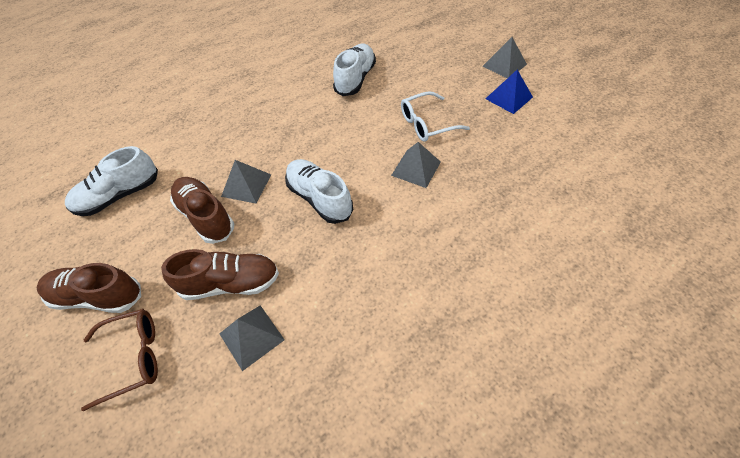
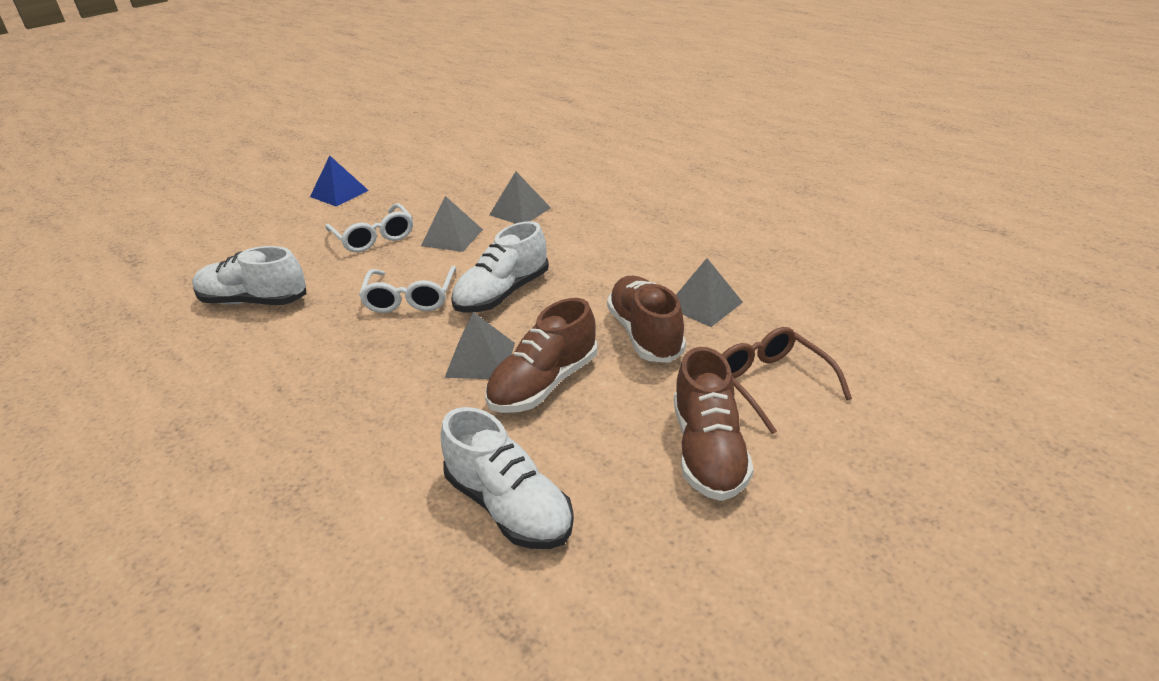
camera: 100 degrees left, 20 degrees down
grey pyramid [483,37,527,78] -> grey pyramid moved to [489,171,551,224]
none -> white glasses [359,266,456,313]

